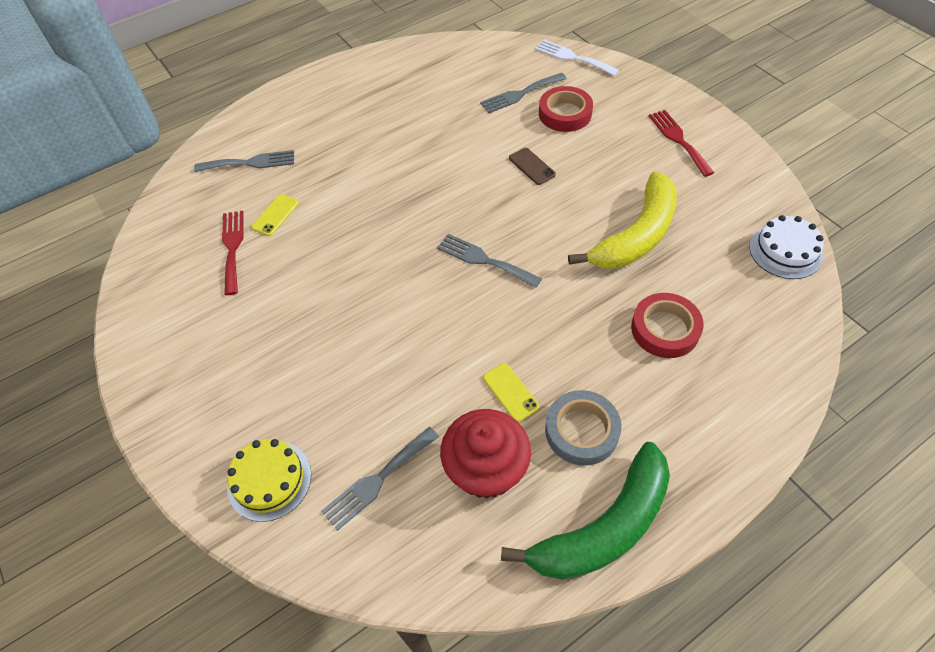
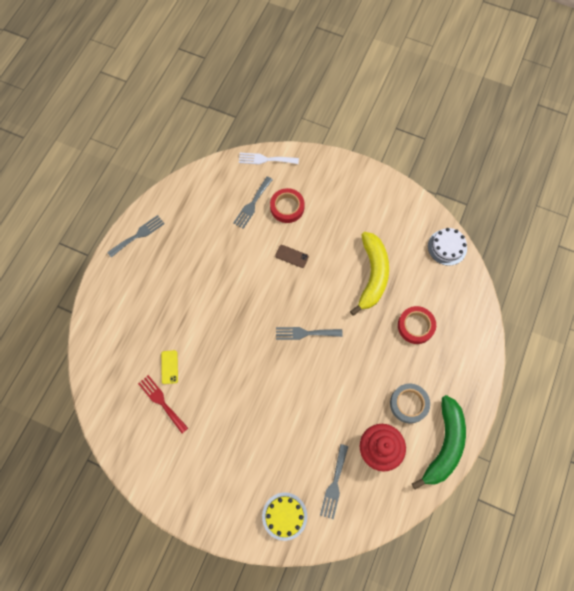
camera: 35 degrees left, 15 degrees up
grey fork [194,150,294,172] -> grey fork moved to [107,215,165,258]
yellow phone [483,363,539,422] -> none
red fork [649,110,714,177] -> none

